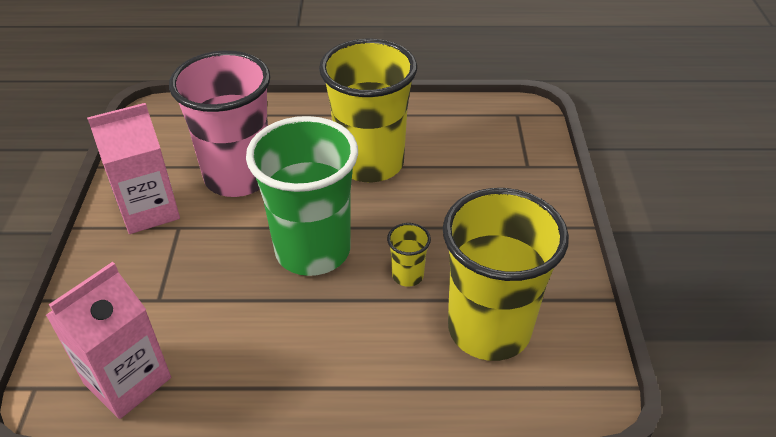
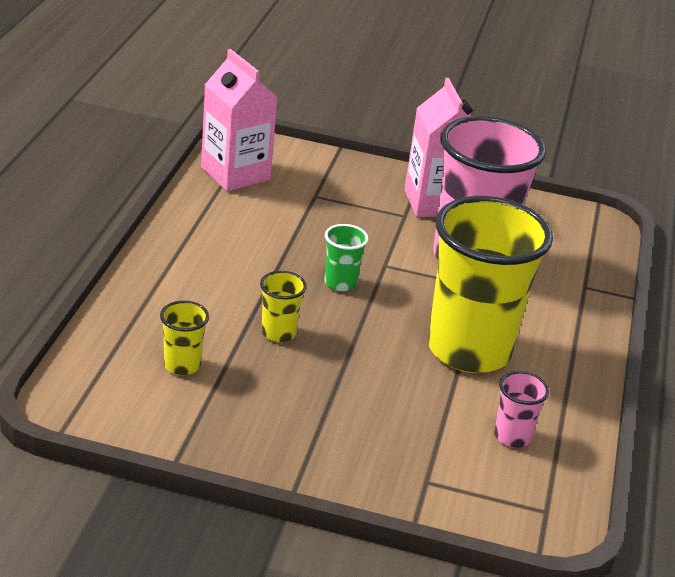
camera: 100 degrees right, 10 degrees down
green cup [246,116,358,276] -> green cup [324,224,369,292], size x0.41
yellow cup [443,188,569,361] -> yellow cup [160,300,209,375], size x0.41
none -> pink cup [494,371,549,448]

